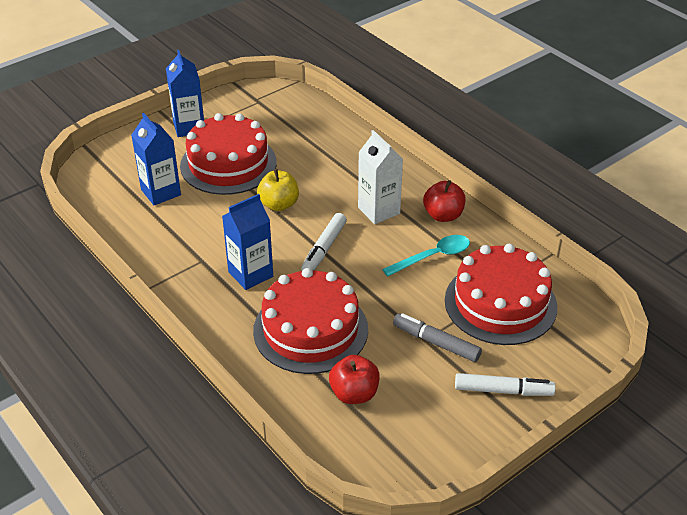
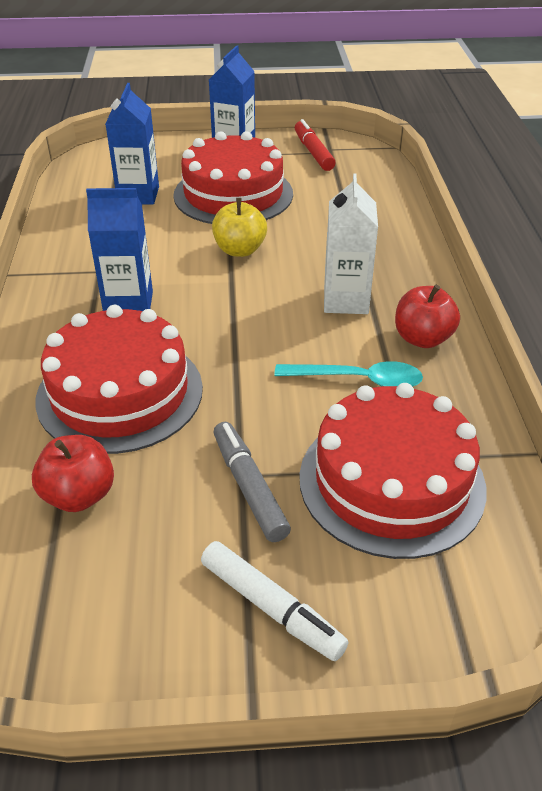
camera: 35 degrees right, 0 degrees up
white marker [301,213,347,271] -> none
none -> red marker [295,119,336,171]

